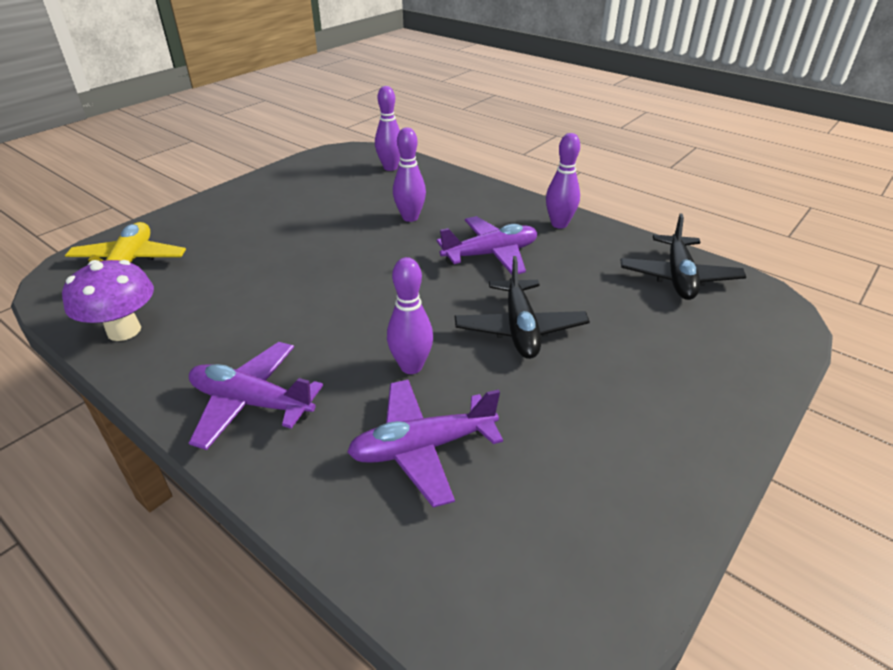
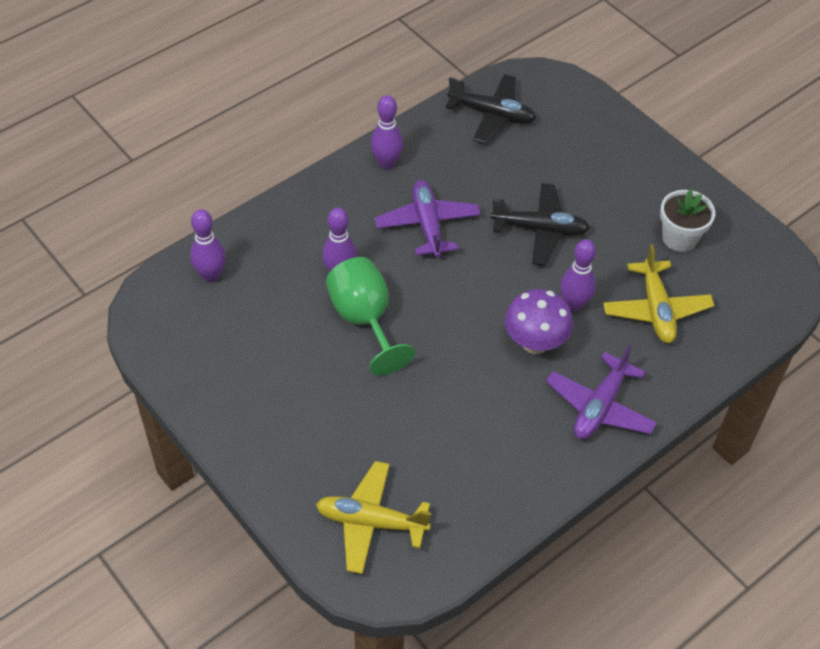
camera: 80 degrees left, 15 degrees up
purple mushroom [62,260,154,341] -> purple mushroom moved to [505,289,573,354]
purple plane [347,380,503,508] -> yellow plane [603,245,715,343]
none -> green goblet [326,257,415,376]
none -> white flower pot [660,190,715,252]

